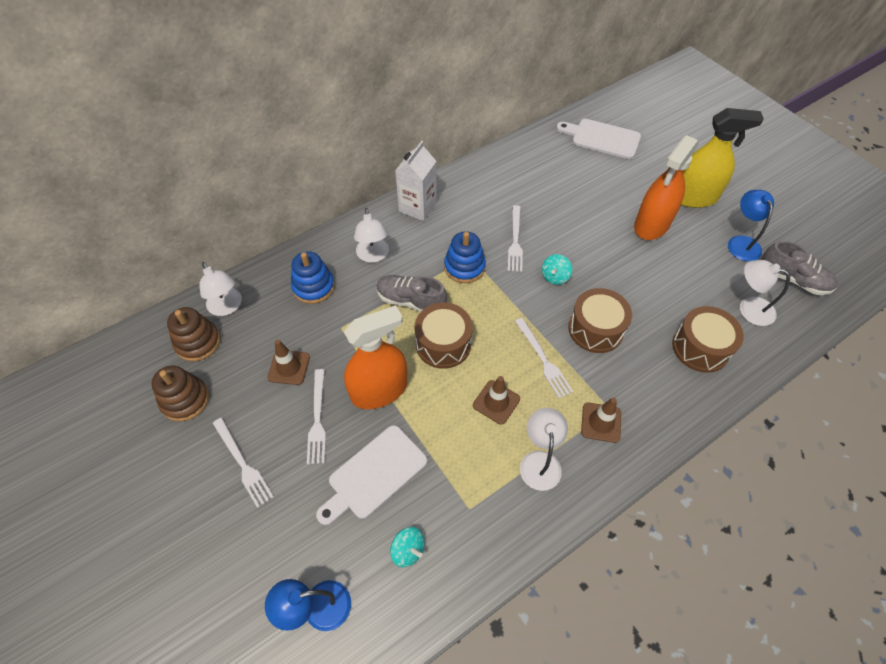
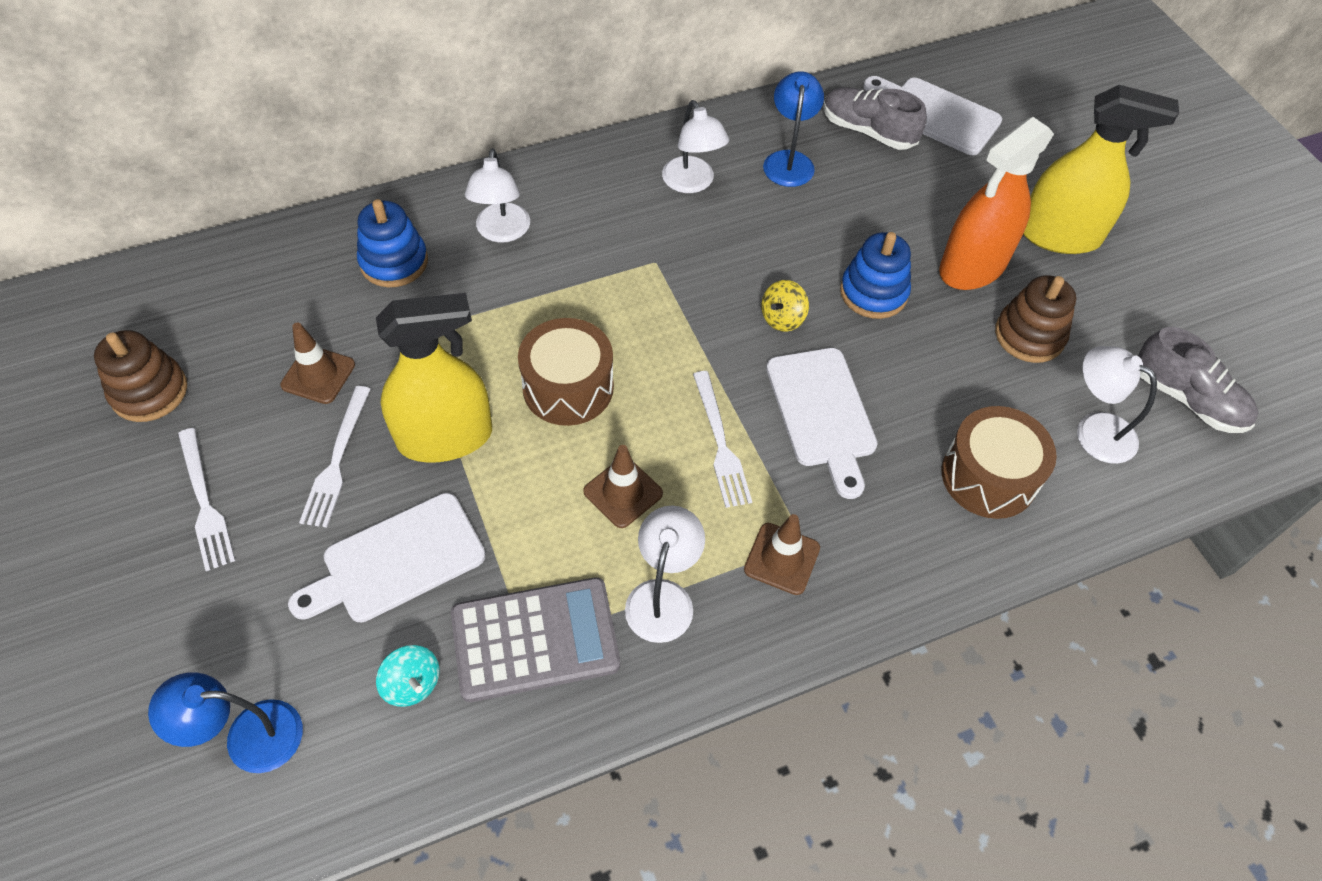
camera: 10 degrees right, 0 degrees up
brown stacking toy [167,307,220,361] -> brown stacking toy moved to [995,275,1076,363]
white lamp [199,262,242,316] -> white lamp moved to [662,100,729,193]
orange spray bottle [344,305,407,409] -> yellow spray bottle [376,293,492,463]
grey shoe [376,275,447,312] -> grey shoe moved to [823,87,927,150]
white carton [395,141,437,221] -> none
blue stacking toy [444,231,486,283] -> blue stacking toy moved to [840,232,911,319]
white fork [508,205,523,272] -> none
turquoise spinning top [542,254,572,285] -> yellow spinning top [762,280,809,332]
brown drum [568,288,632,353] -> white cutting board [766,348,877,499]
blue lamp [728,190,774,261] -> blue lamp moved to [763,71,824,187]
none -> grey calculator [451,577,620,702]

